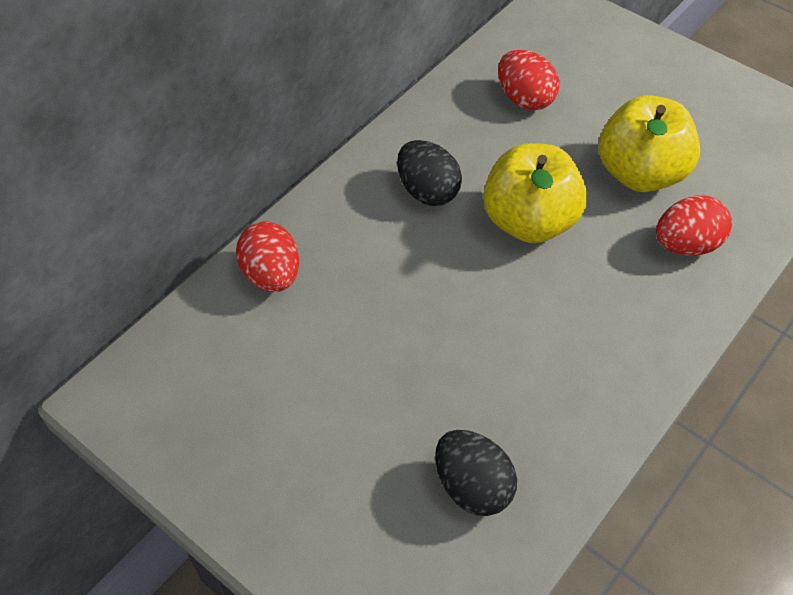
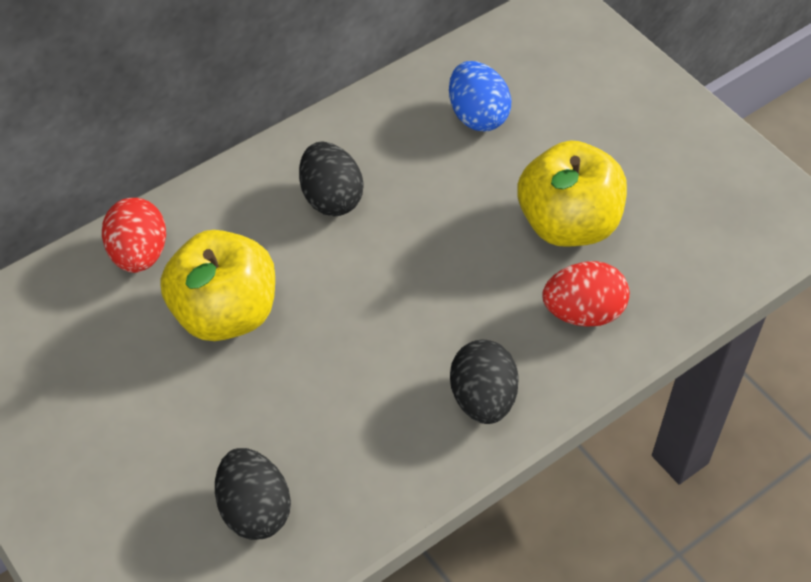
camera: 15 degrees right, 0 degrees up
yellow apple [483,143,587,243] -> yellow apple moved to [160,230,275,341]
red egg [498,50,559,111] -> blue egg [449,61,512,131]
none -> black egg [450,340,519,424]

